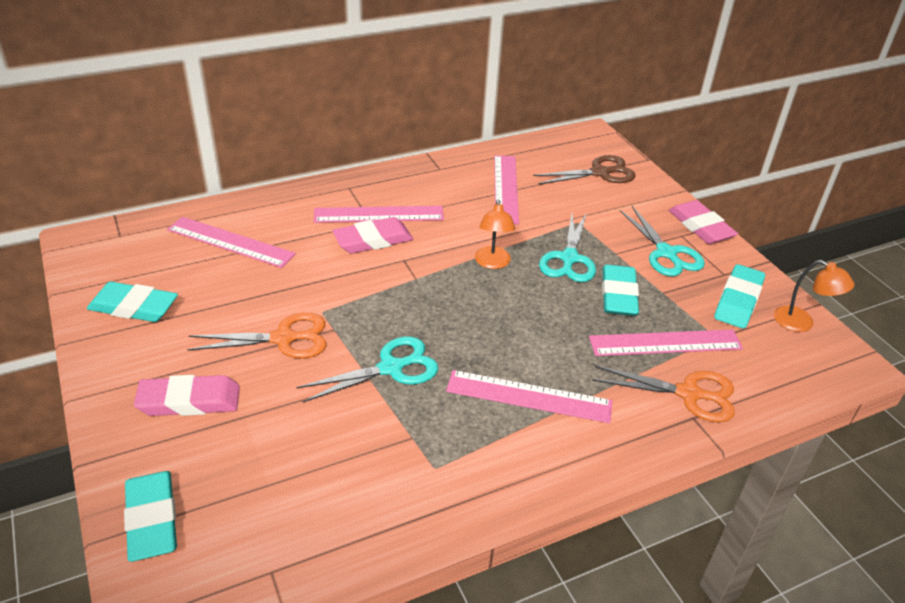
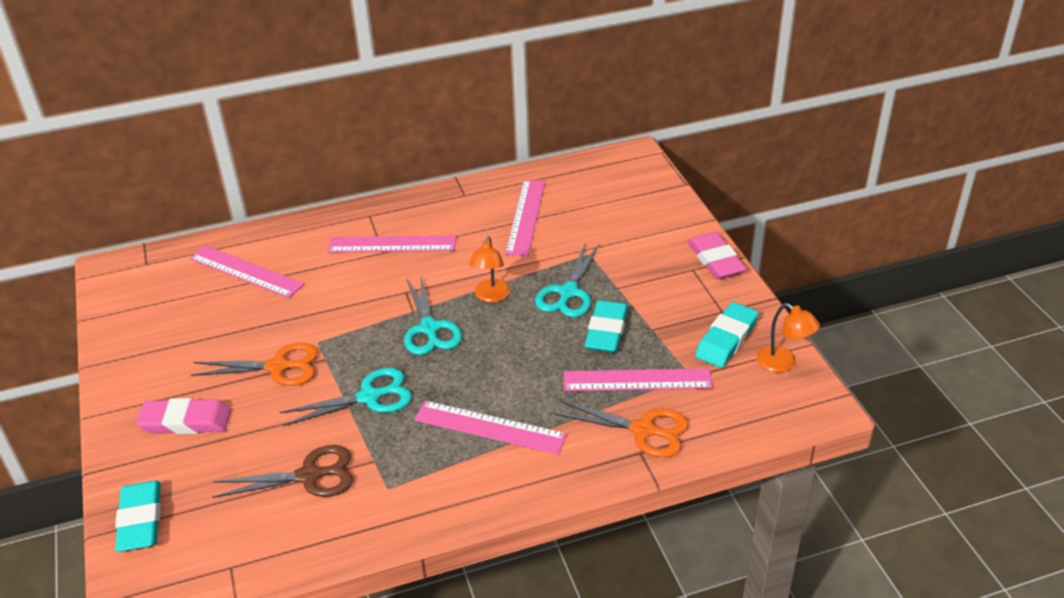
camera: 10 degrees right, 0 degrees up
turquoise eraser [87,282,178,322] -> none
pink eraser [332,217,413,254] -> none
brown scissors [533,155,636,184] -> brown scissors moved to [213,445,353,498]
turquoise scissors [620,206,705,276] -> turquoise scissors moved to [404,276,462,355]

